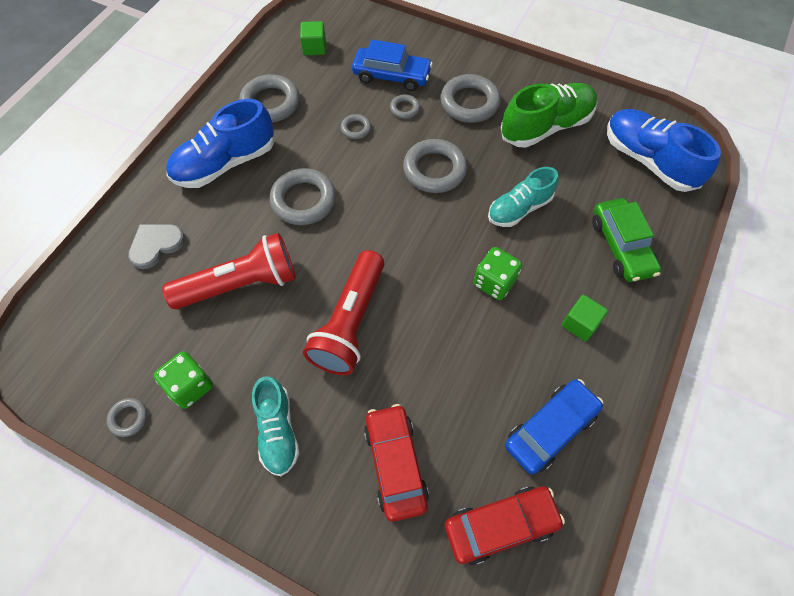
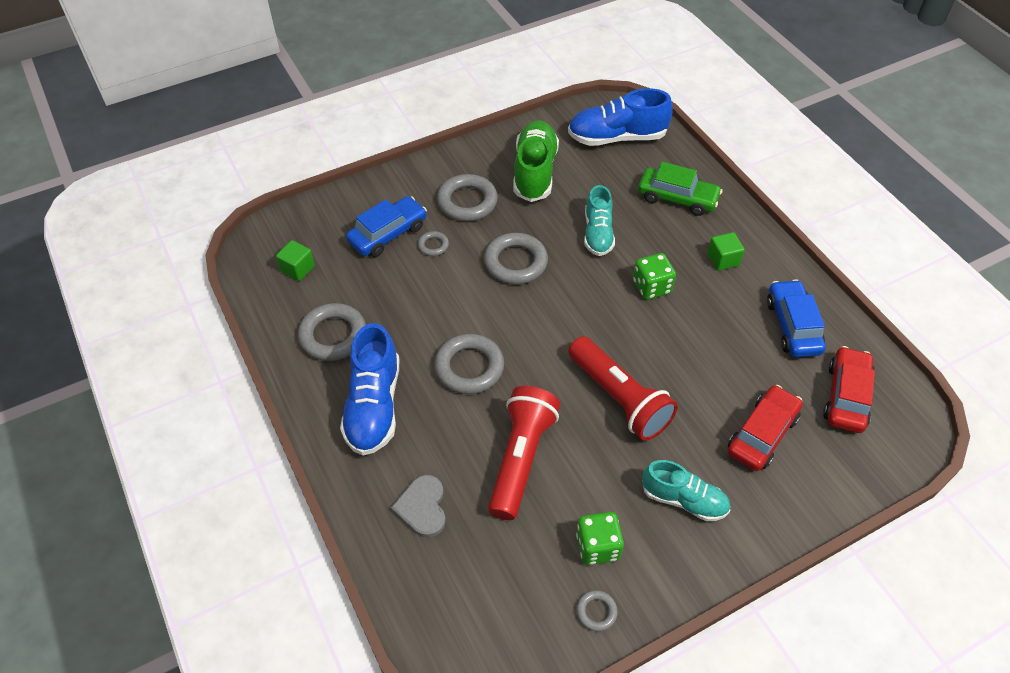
camera: 55 degrees left, 10 degrees down
grey ring [341,114,371,139] -> none
red car [364,404,429,522] -> red car turned 105 degrees clockwise [728,385,803,471]

